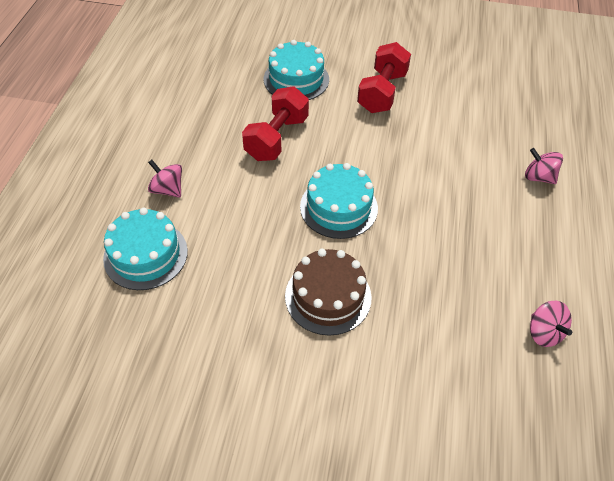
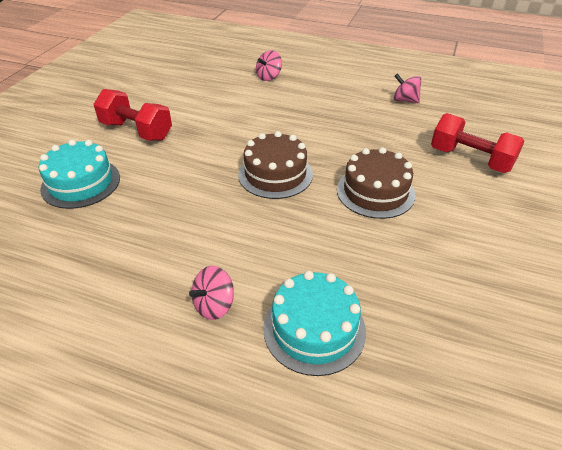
camera: 80 degrees left, 10 degrees down
red dumbbell [242,86,309,161] -> red dumbbell moved to [431,113,525,173]
turquoise cake [300,163,378,239] -> brown cake [238,131,313,199]
pink spinning top [530,301,572,347] -> pink spinning top turned 135 degrees counterclockwise [393,74,422,103]

